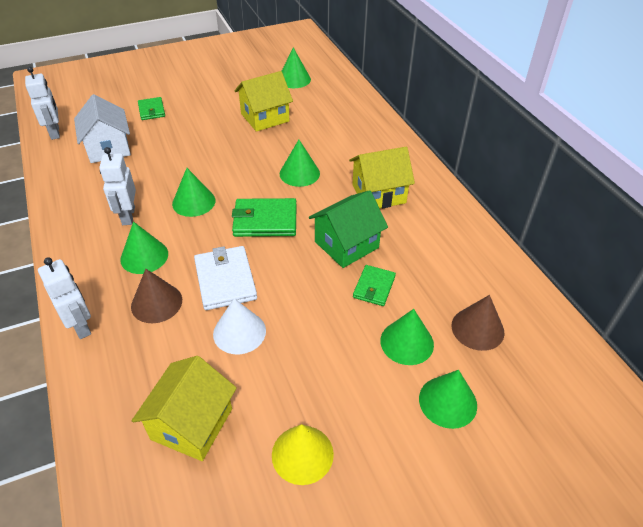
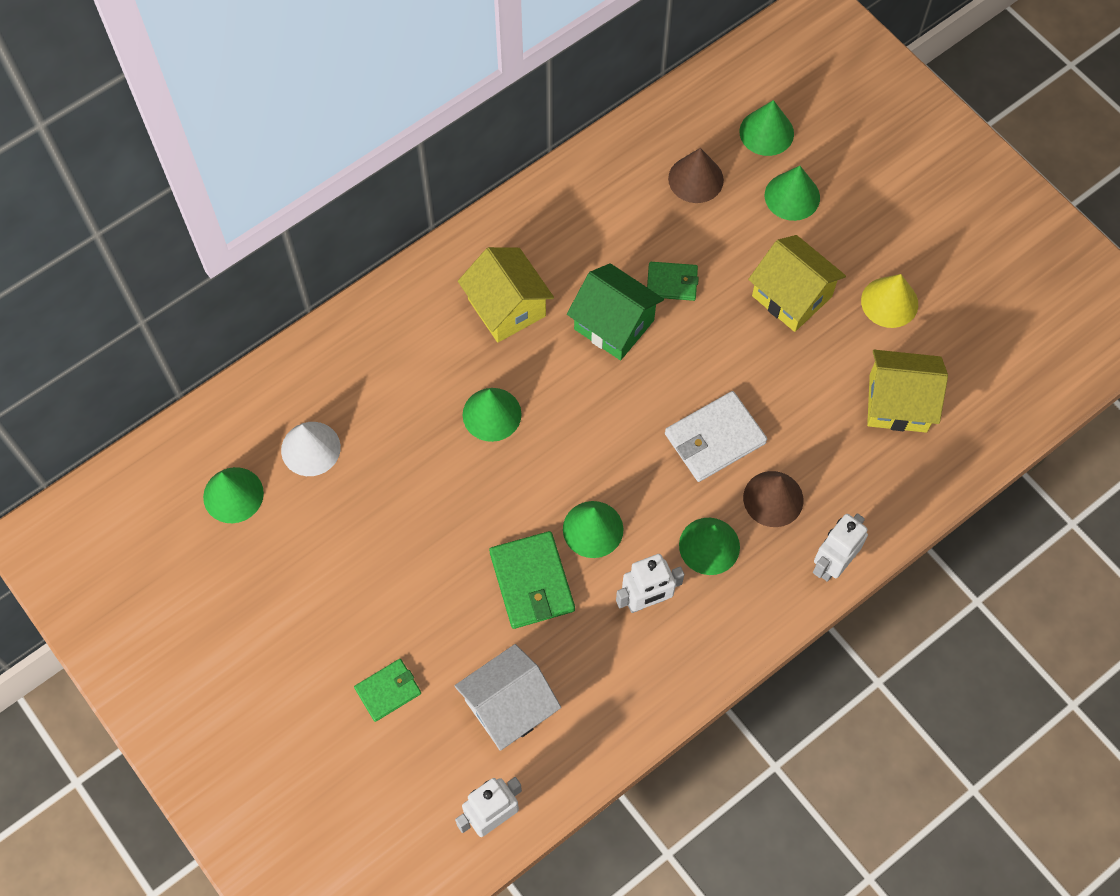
camera: 105 degrees left, 20 degrees up
white cone [213,298,266,354] -> white cone moved to [281,422,341,476]
green wallet [232,198,297,237] -> green wallet moved to [489,531,575,629]
yellow house [234,71,293,132] -> yellow house moved to [748,235,846,332]
green cone [380,309,434,365] -> green cone moved to [740,100,794,156]

